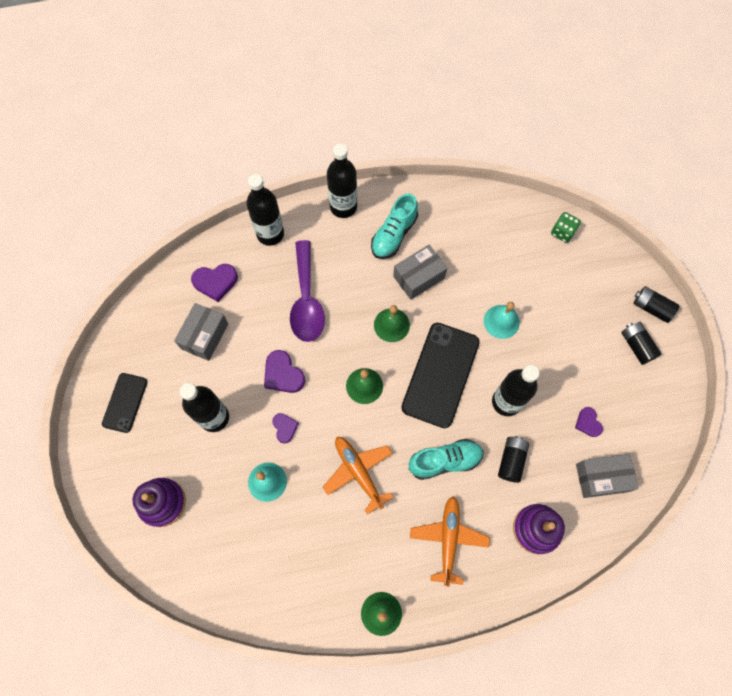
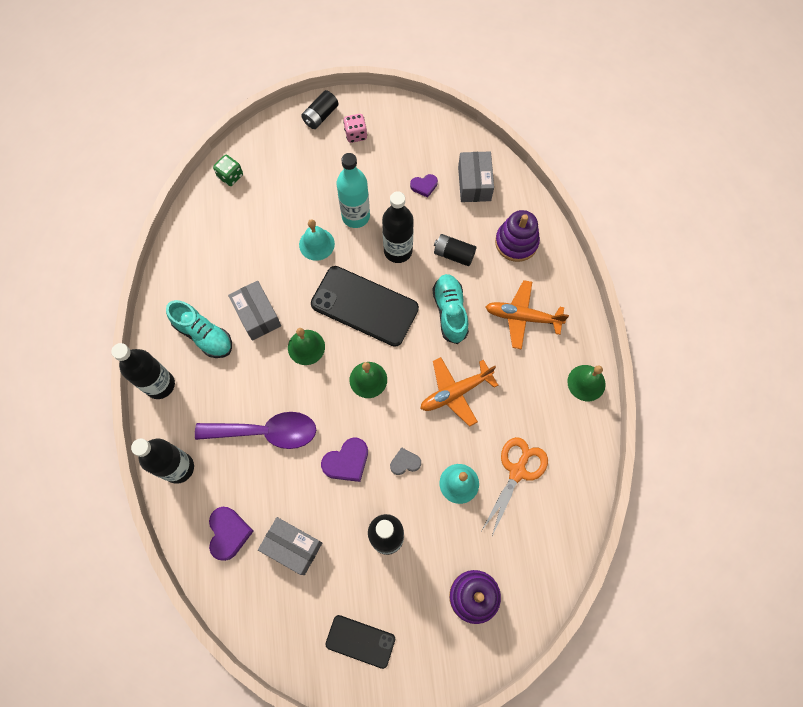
camera: 85 degrees left, 0 degrees up
purple heart [272,413,299,444] -> grey heart [390,447,421,475]
black battery [621,322,662,365] -> pink dice [343,114,367,143]
none -> turquoise bottle [336,153,370,228]
none -> orange scissors [482,437,548,536]

